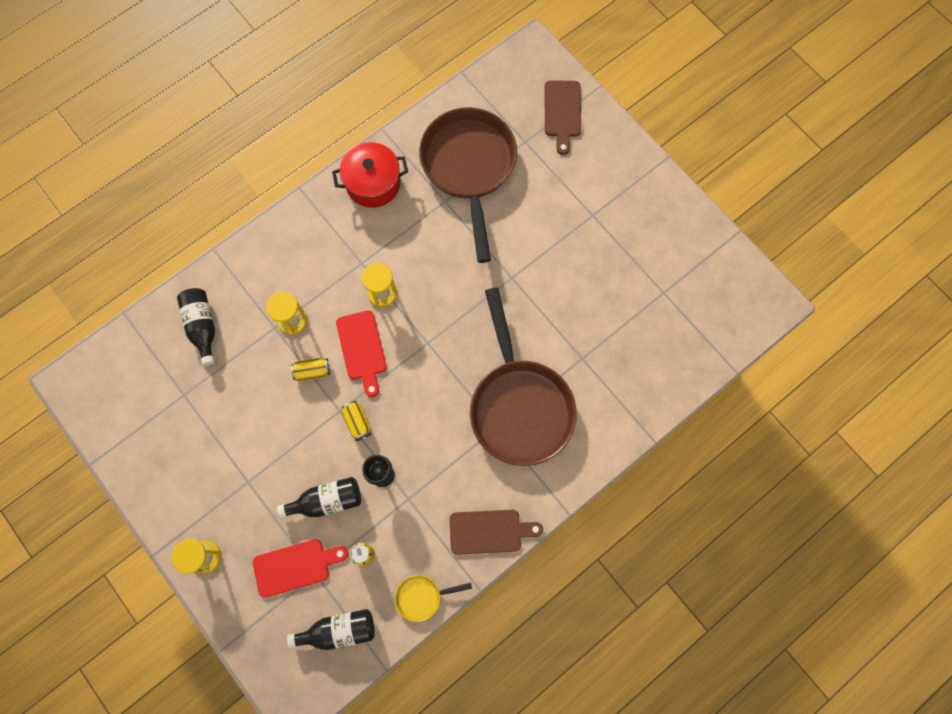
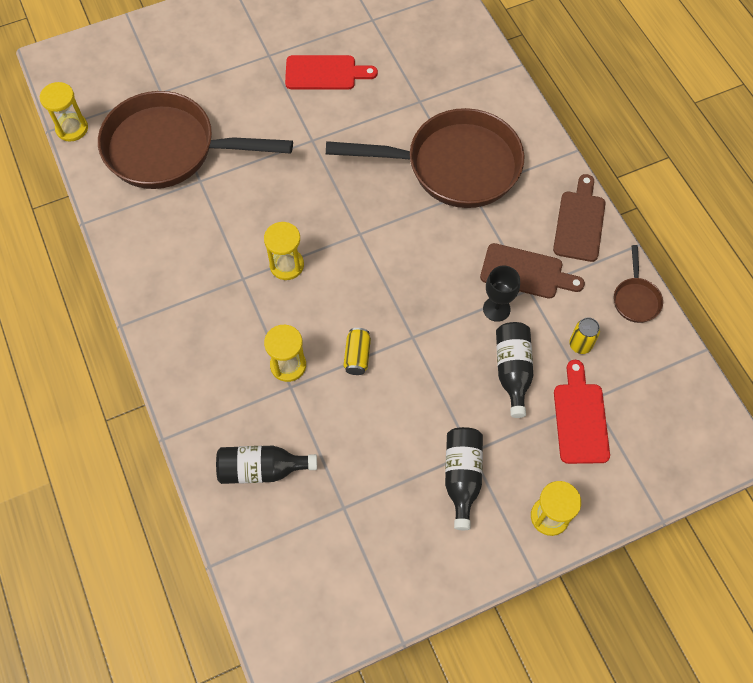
camera: 75 degrees left, 10 degrees down
black bottle [287,609,375,650] -> black bottle moved to [445,427,483,530]
red pot [332,142,408,208] -> none
red cutting board [336,310,387,397] -> red cutting board moved to [285,55,378,90]
yellow can [341,401,372,441] -> none
yellow pan [395,575,472,622] -> brown pan [614,245,663,323]
brown cutting board [544,80,581,155] -> brown cutting board moved to [480,243,585,299]
none -> yellow hourglass [40,82,88,142]

